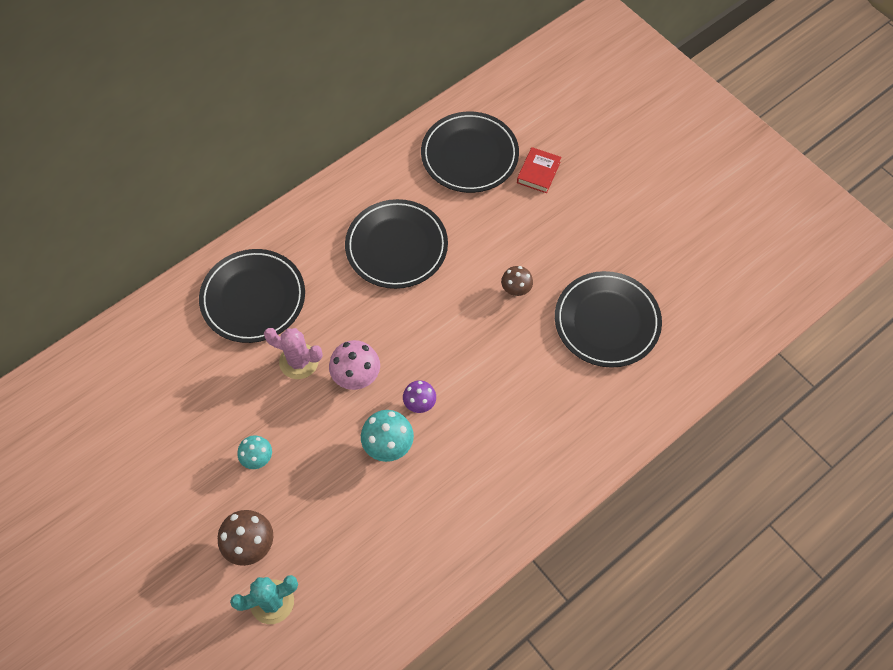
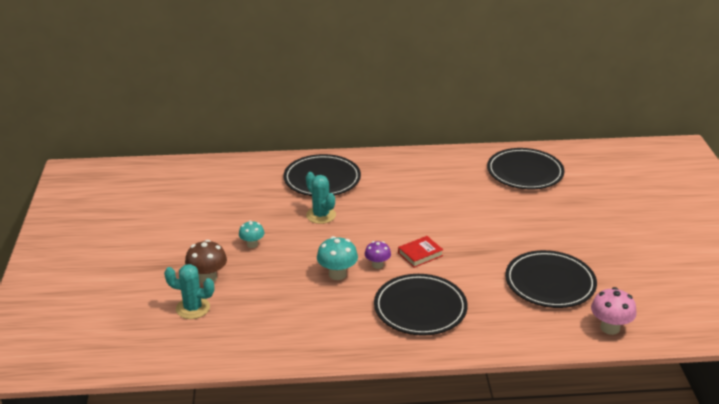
camera: 35 degrees right, 30 degrees down
pink cactus [264,328,323,379] -> turquoise cactus [306,172,336,224]
pink mushroom [329,340,380,390] -> pink mushroom moved to [591,287,637,335]
black plate [345,199,448,289] -> black plate moved to [374,274,468,336]
brown mushroom [501,266,533,296] -> none
red book [517,147,561,193] -> red book moved to [398,236,443,268]

